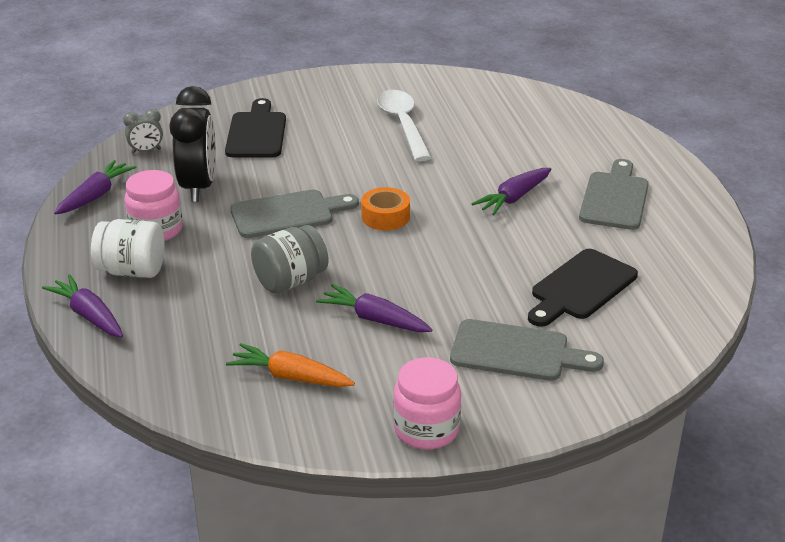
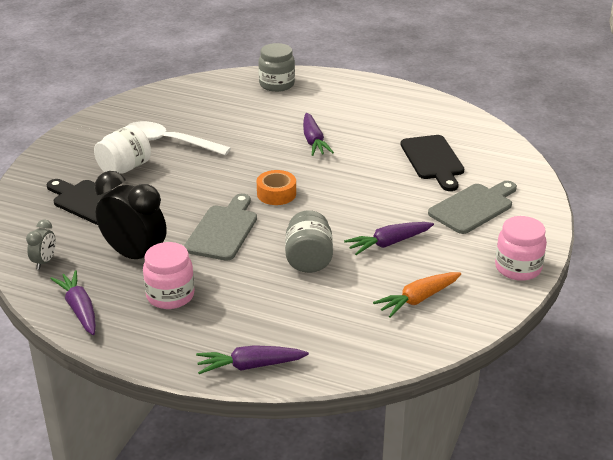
camera: 55 degrees left, 0 degrees up
white jar [91,219,165,278] -> white jar moved to [94,125,151,174]
grey cutting board [579,159,649,230] -> none
none -> grey jar [258,43,295,92]

